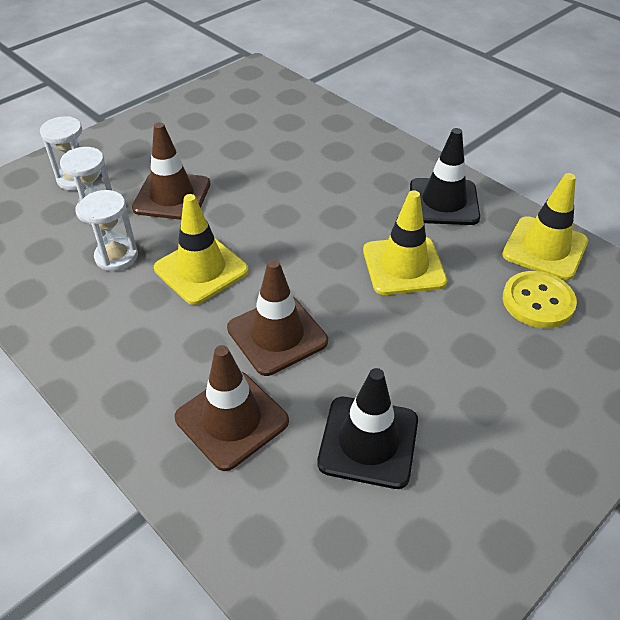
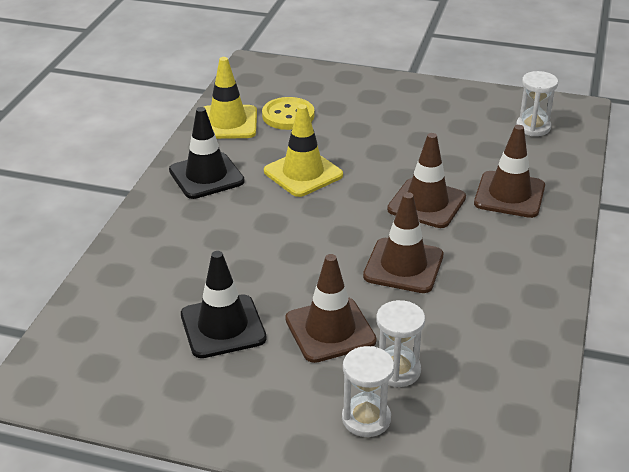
camera: 120 degrees left, 10 degrees down
white hourglass [78,190,138,271] -> white hourglass moved to [516,71,558,136]
yellow traffic cone [154,194,249,305] -> brown traffic cone [363,192,443,293]
black traffic cone [317,368,418,489] -> black traffic cone moved to [181,251,267,358]

